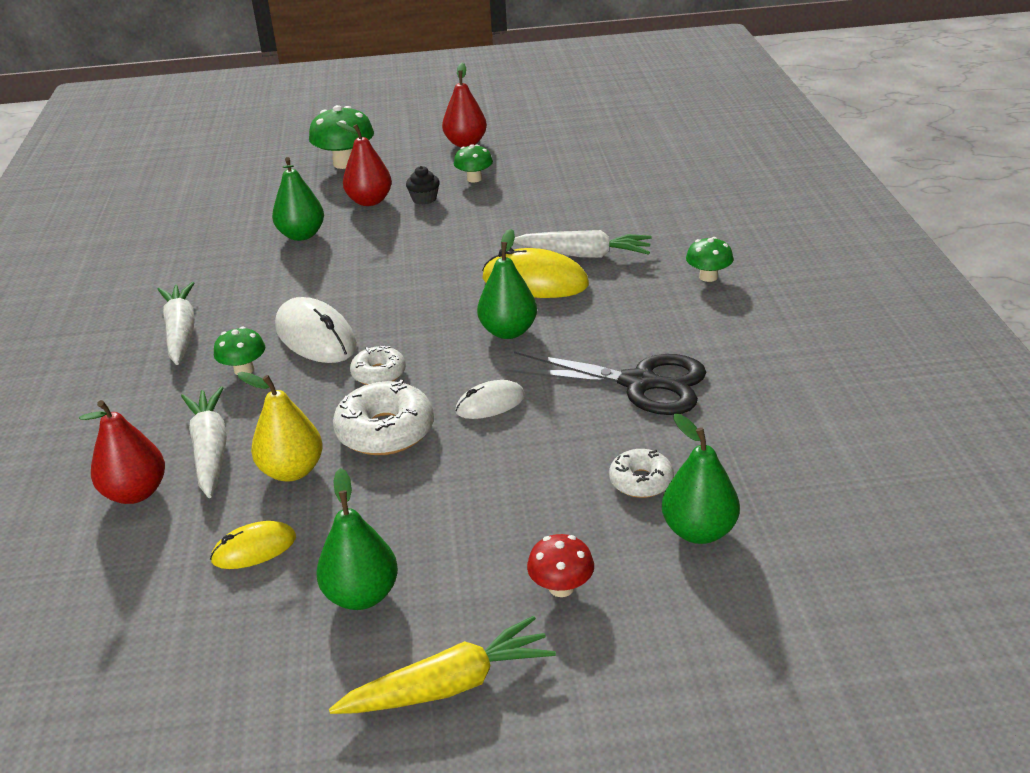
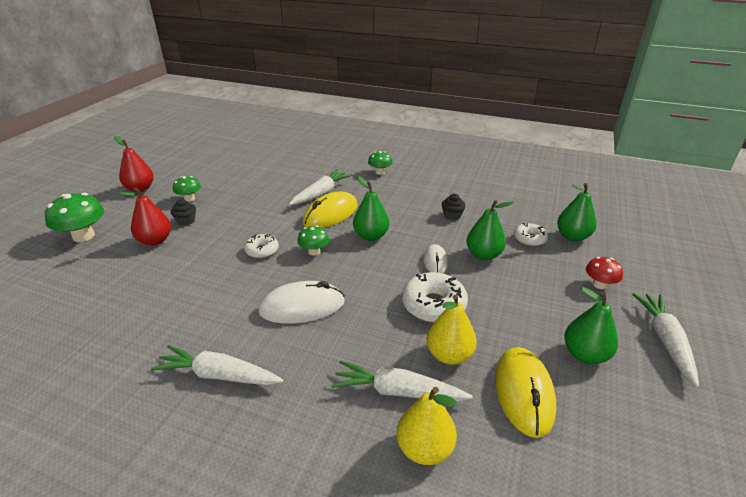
camera: 65 degrees left, 0 degrees up
red pear [79,400,165,504] -> yellow pear [396,387,457,465]
yellow mouse [210,521,296,569] -> yellow mouse [495,347,556,438], size x1.73
green mushroom [214,327,265,375] -> green mushroom moved to [297,225,329,256]
green pear [272,157,324,241] -> green pear moved to [466,200,514,260]
yellow carrot [329,616,556,714] -> white carrot [632,293,699,387]
white donut [350,346,406,385] -> white donut moved to [244,234,279,258]
black scissors [505,351,706,415] -> black cupcake [442,194,465,220]

